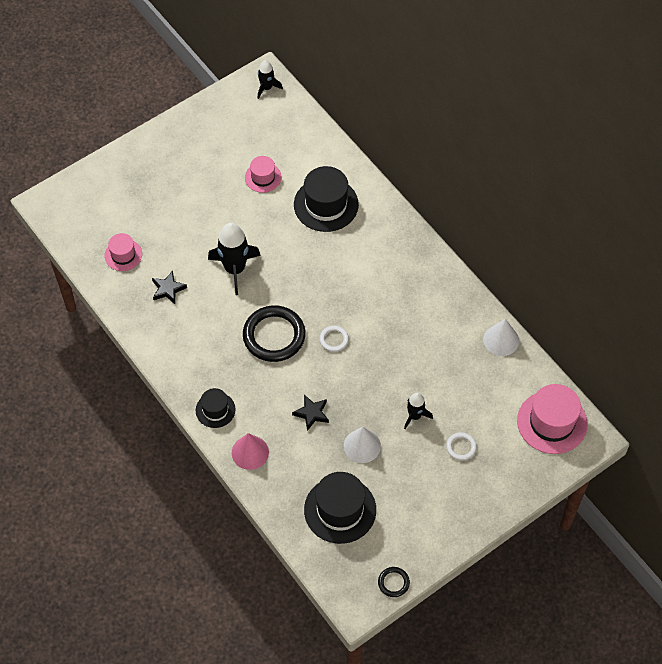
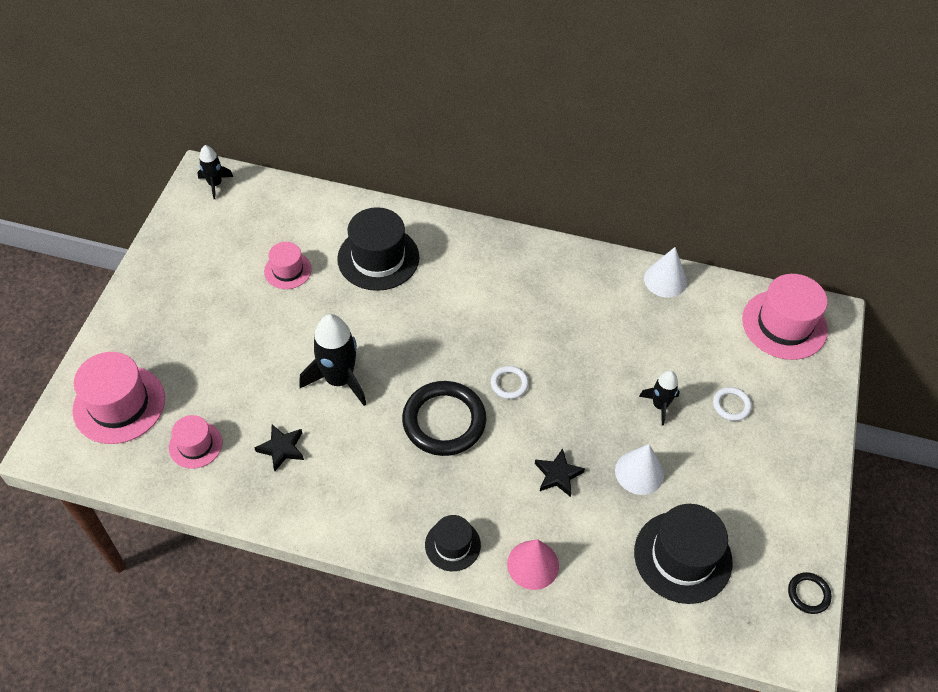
camera: 40 degrees left, 5 degrees down
none -> pink hat [72,352,165,444]

